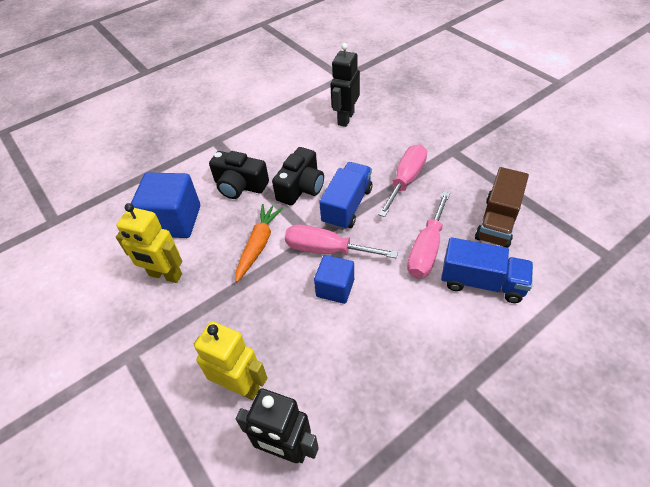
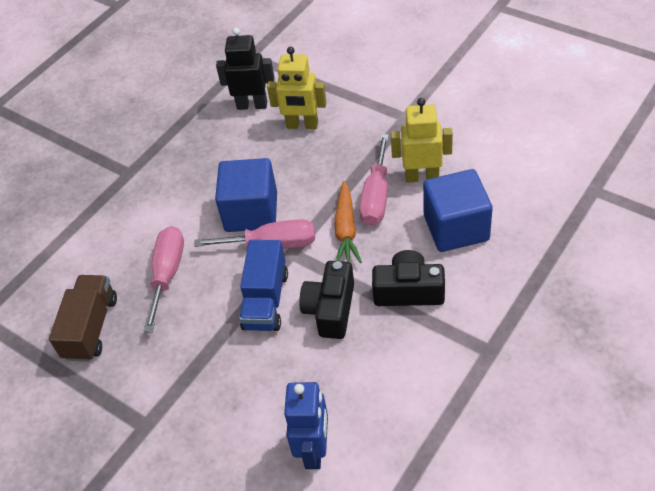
camera: 165 degrees right, 0 degrees up
blue cube [314,255,354,304] -> blue cube [215,158,277,232], size x1.64
black robot [330,43,360,127] -> blue robot [284,382,328,469]
pink screwdriver [378,144,427,217] -> pink screwdriver moved to [359,134,389,226]
blue truck [441,237,533,303] -> none

